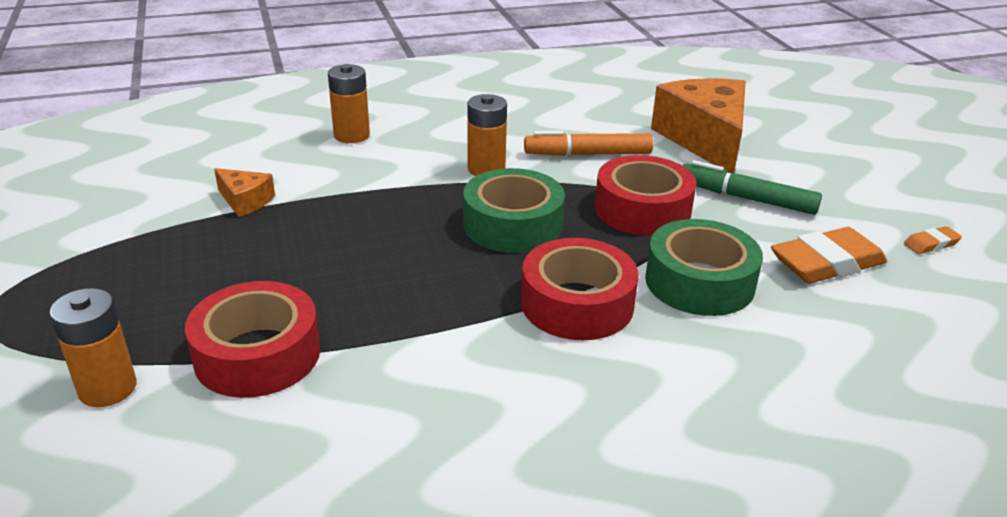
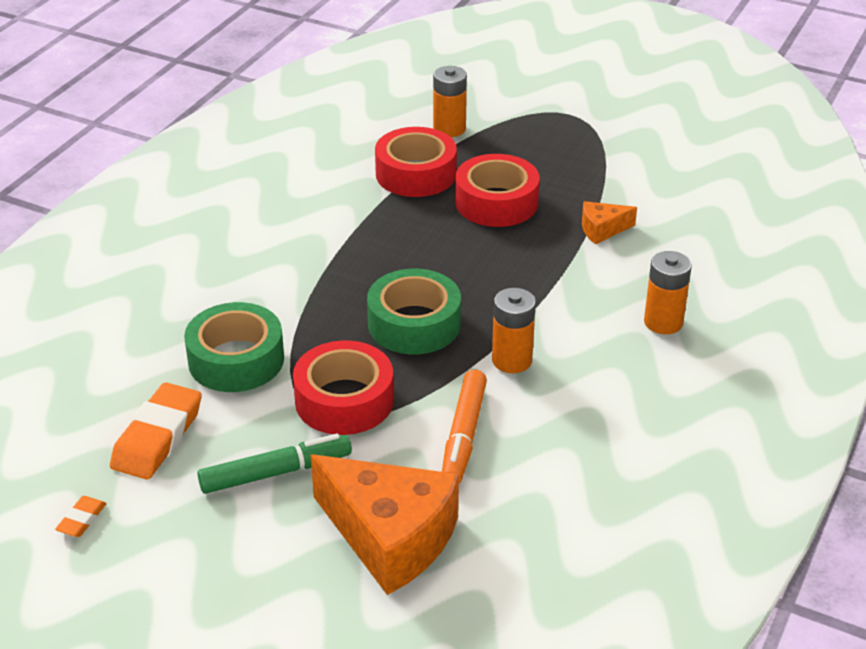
camera: 135 degrees right, 5 degrees up
red tape [521,238,639,340] -> red tape moved to [455,154,540,227]
orange marker [524,131,653,156] -> orange marker turned 150 degrees clockwise [442,370,487,483]

